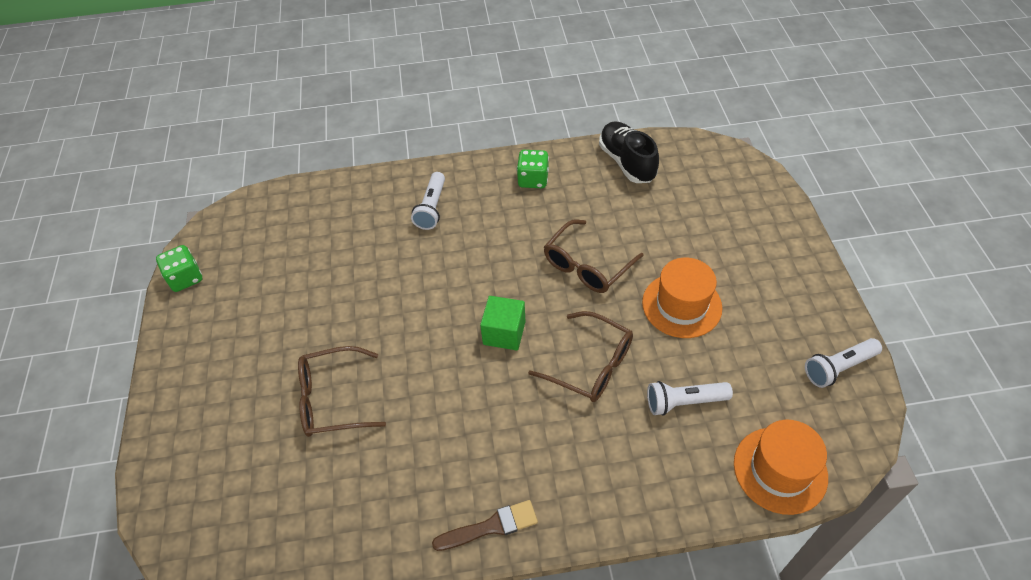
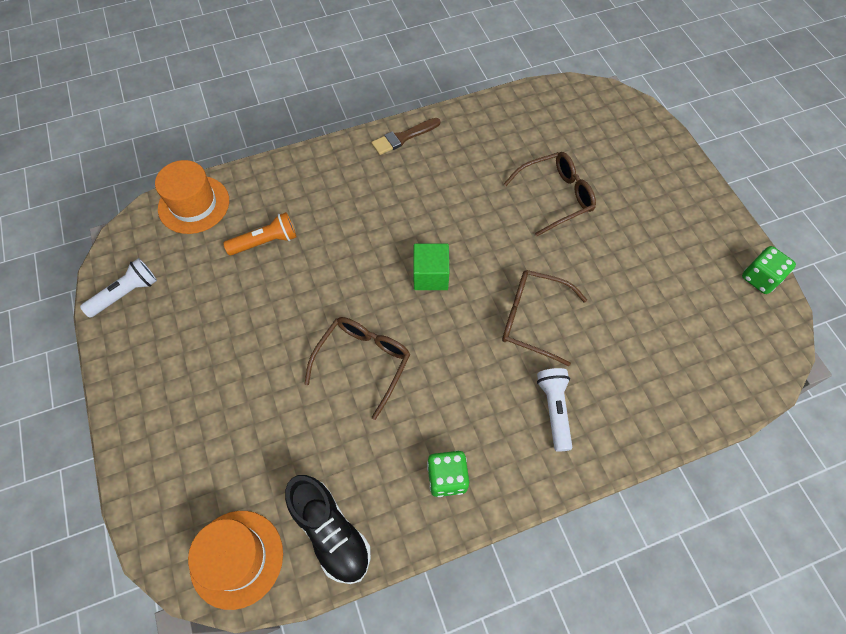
camera: 165 degrees right, 10 degrees up
brown glasses [528,311,633,402] -> brown glasses moved to [502,270,587,366]
orange hat [642,258,722,338] -> orange hat moved to [188,511,283,610]
white flashlight [647,381,733,416] -> orange flashlight [223,212,296,255]

